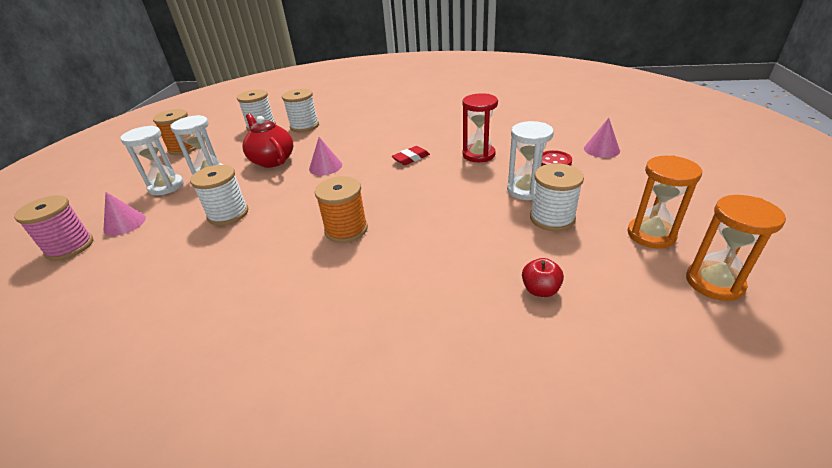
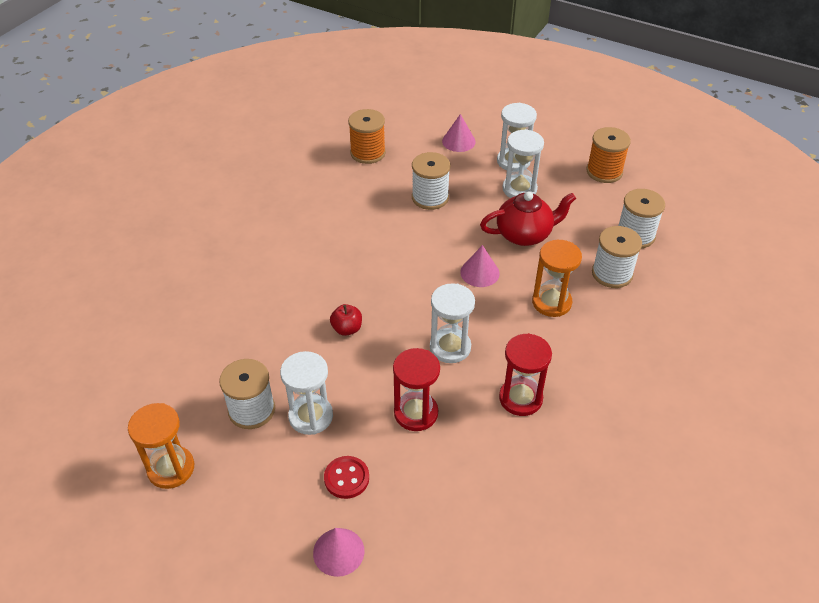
camera: 110 degrees right, 10 degrees up
pink spool [14,195,93,261] -> none
orange spool [315,176,368,243] -> orange spool moved to [348,109,386,164]
red eraser [391,146,430,165] -> white hourglass [430,283,475,363]
red apple [522,258,564,297] -> red apple moved to [330,304,362,336]
orange hourglass [686,195,786,301] -> orange hourglass moved to [532,240,582,317]
none -> red hourglass [499,333,552,416]

